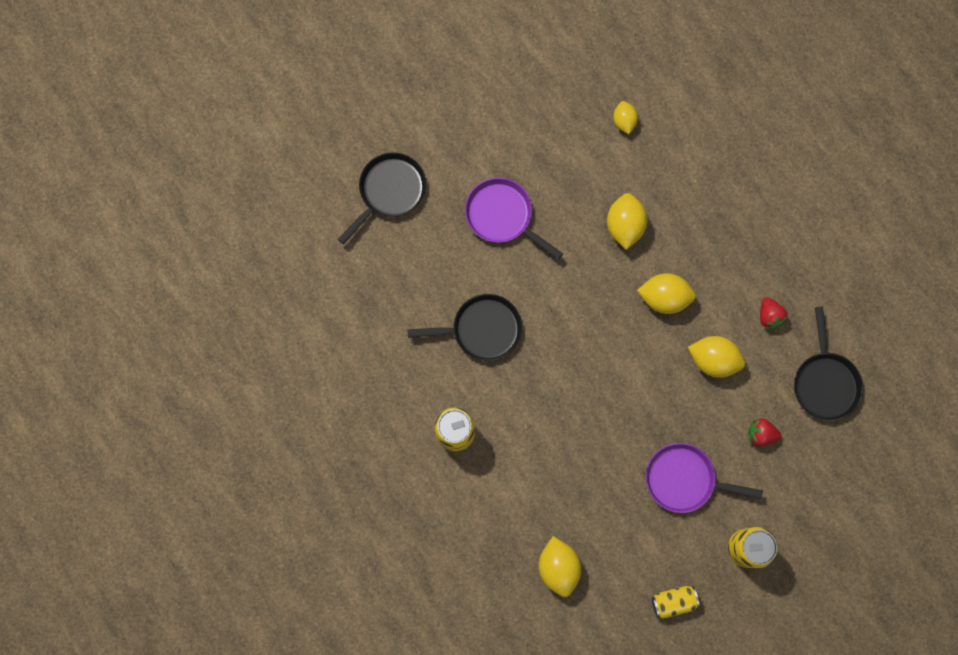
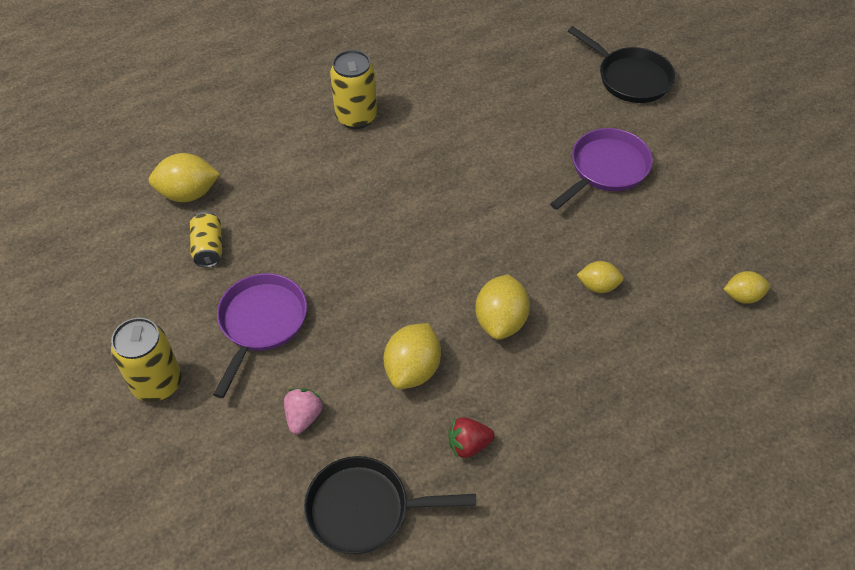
camera: 95 degrees right, 25 degrees down
black pan [407,294,522,361] -> none
yellow lemon [607,193,648,250] -> yellow lemon [577,261,624,293], size x0.62
yellow can [652,586,700,619] -> yellow can moved to [190,212,222,267]
red strawberry [748,418,782,446] -> pink strawberry [284,388,323,434]

